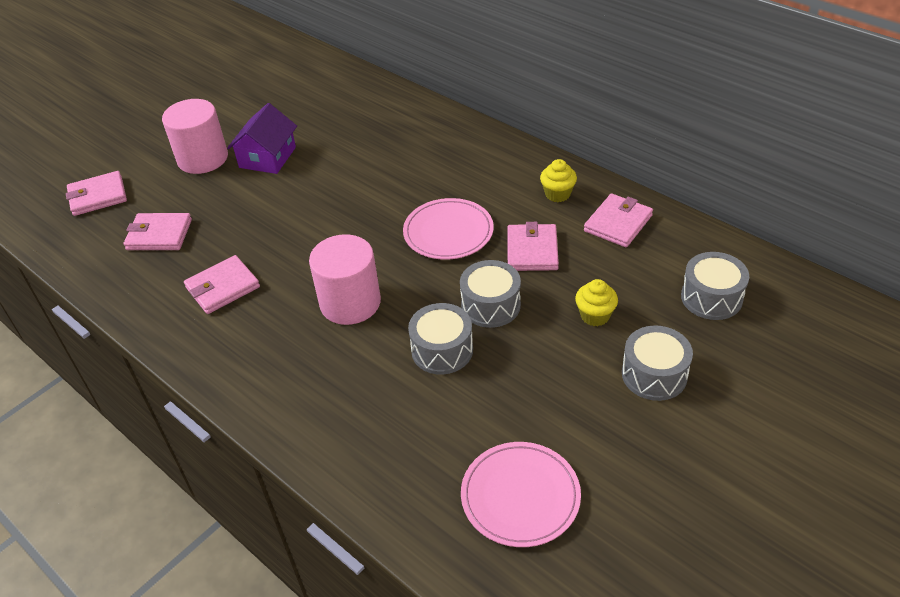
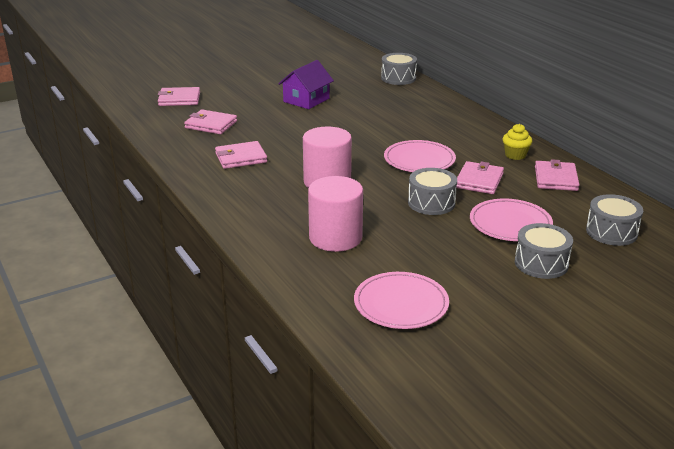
camera: 15 degrees right, 15 degrees down
pink cylinder [162,99,228,174] -> pink cylinder moved to [308,176,363,252]
grey drum [408,303,473,375] -> grey drum moved to [381,53,417,85]
yellow cupcake [575,279,618,326] -> pink plate [470,199,553,241]
pink wallet [584,193,653,247] -> pink wallet turned 45 degrees counterclockwise [535,159,579,191]

